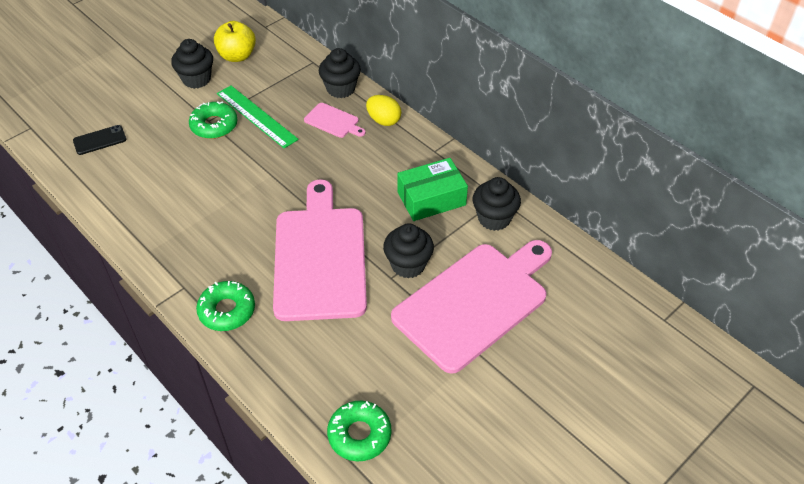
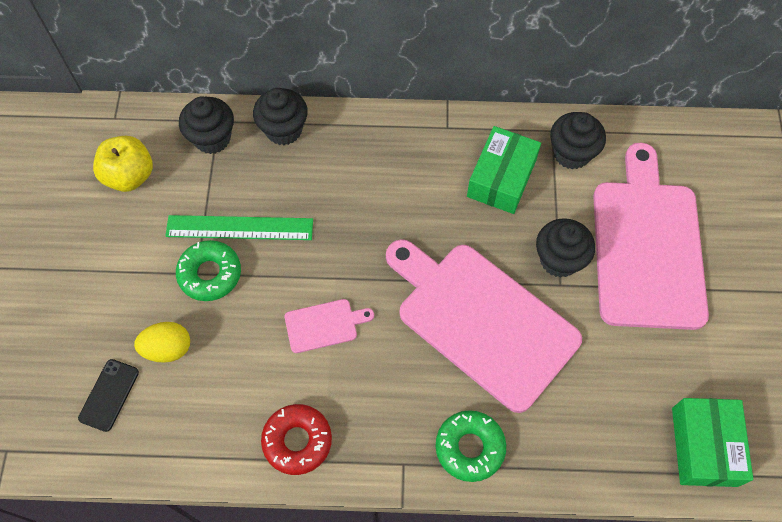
camera: 45 degrees left, 15 degrees up
black cupcake [171,39,213,89] -> black cupcake moved to [179,96,234,154]
pink cutting board [304,103,366,138] -> pink cutting board moved to [285,299,374,353]
green donut [327,401,391,461] -> green box [672,398,753,487]
yellow egg [366,95,401,126] -> yellow egg moved to [134,322,190,363]
none -> red donut [261,404,332,475]

